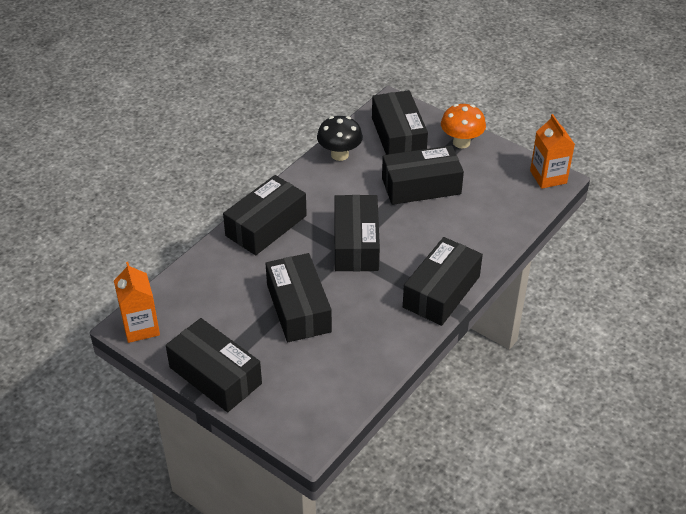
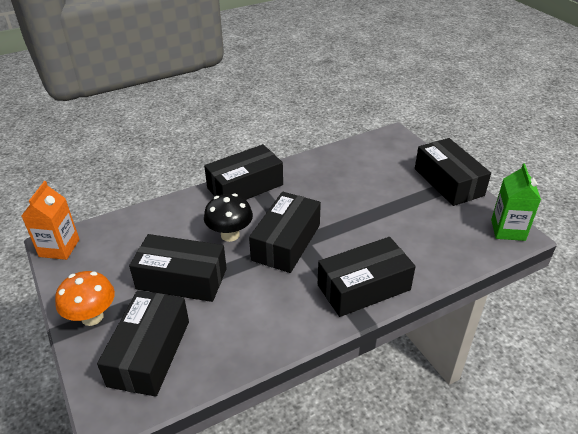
camera: 155 degrees left, 5 degrees down
orange carton [114,262,160,343] -> green carton [491,163,541,241]
black box [266,253,332,342] -> none
black mushroom [317,116,363,161] -> black mushroom moved to [204,194,253,242]

